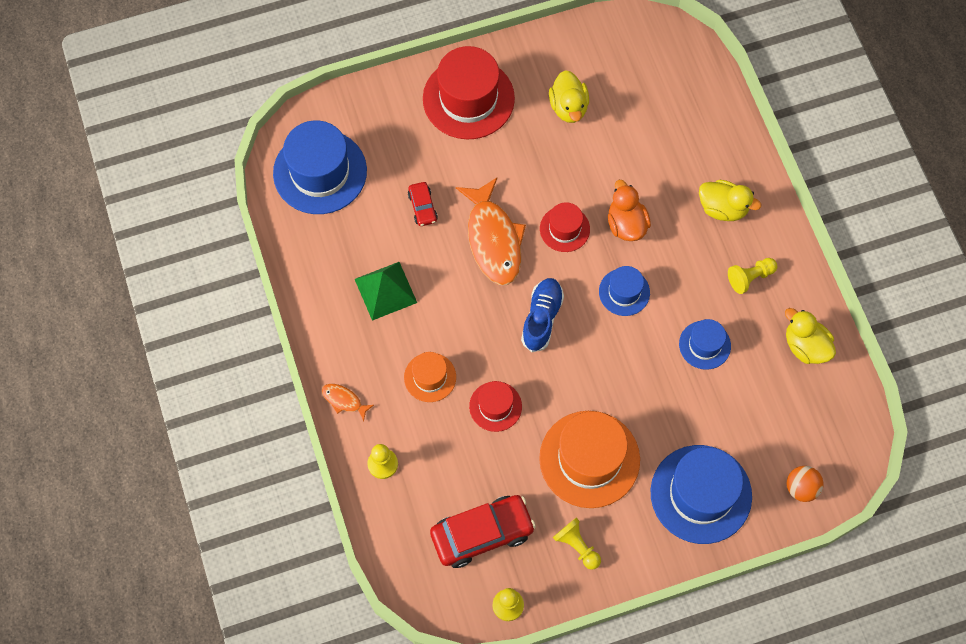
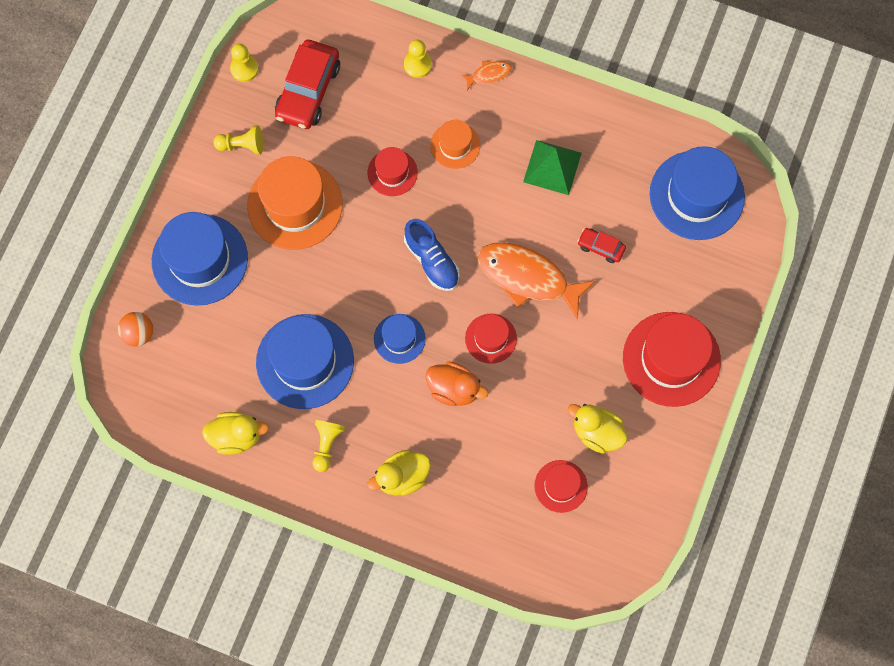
camera: 130 degrees right, 5 degrees up
blue hat [679,319,731,370] -> blue hat [256,314,354,409], size x1.88
none -> red hat [534,460,588,513]

